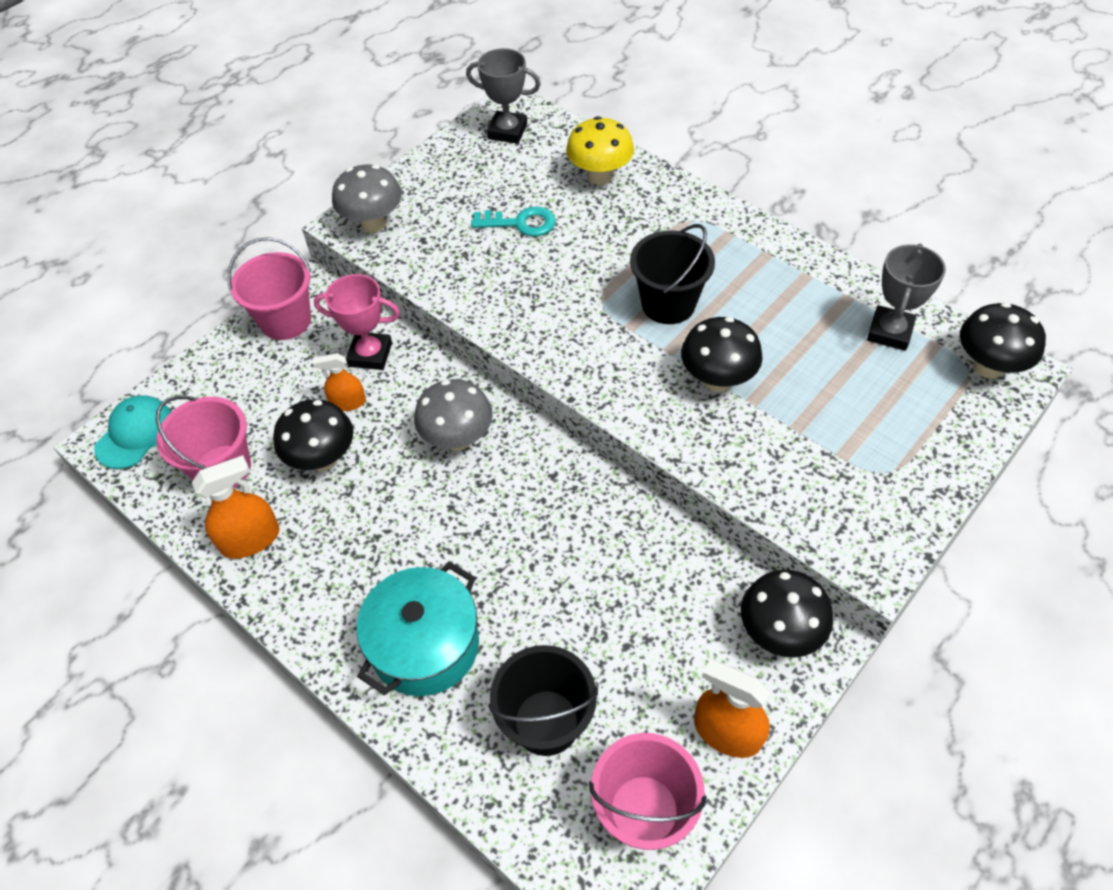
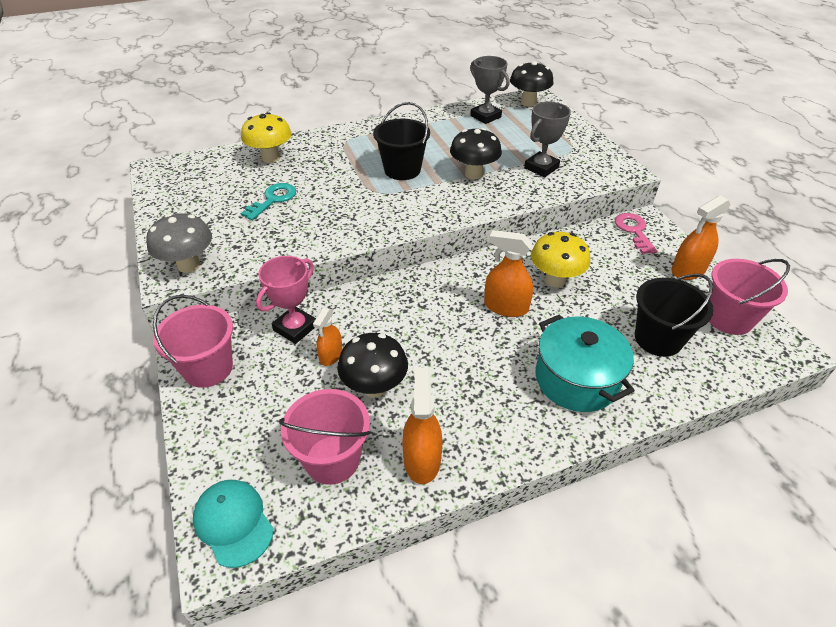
camera: 65 degrees left, 10 degrees down
grey mushroom [414,379,493,451] -> none
grey trophy [466,48,541,144] -> grey trophy moved to [524,102,571,177]
black mushroom [741,570,833,657] -> pink key [615,213,657,254]
none -> orange spray bottle [484,230,533,317]
none -> yellow mushroom [531,232,590,287]

